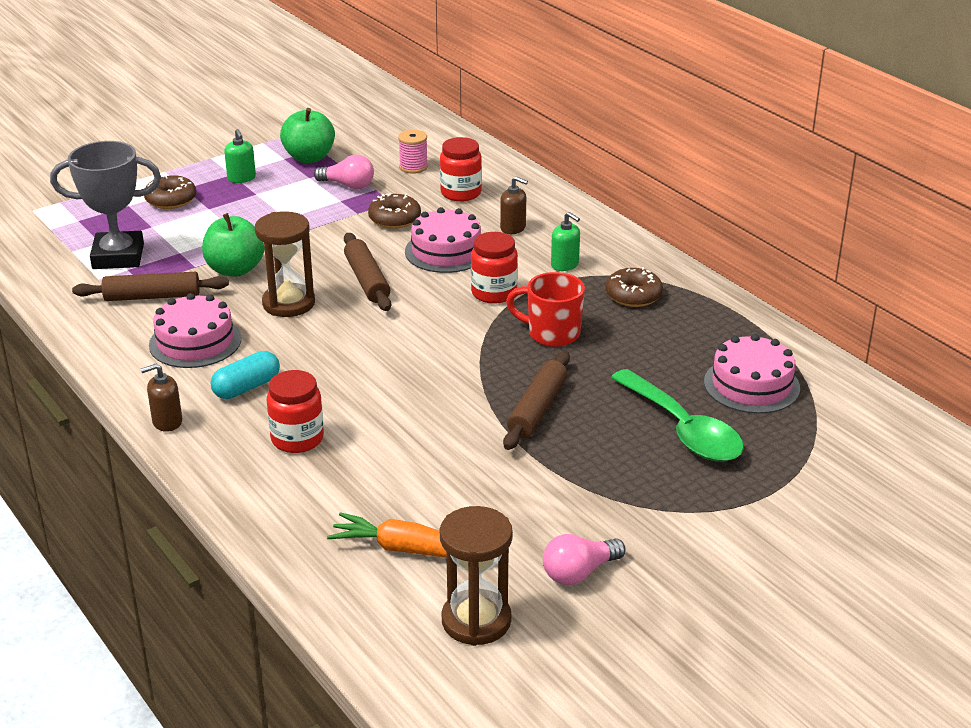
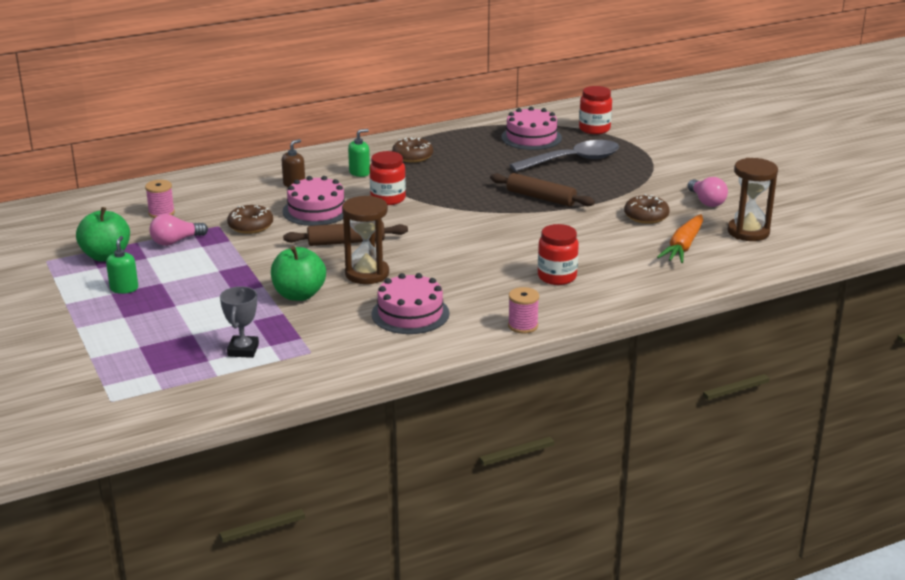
camera: 80 degrees left, 5 degrees down
grey trophy [50,141,161,269] -> grey trophy [220,286,259,358], size x0.58
brown rolling pin [72,272,229,301] -> none
brown soap dispenser [141,364,182,432] -> pink spool [508,287,539,334]
brown donut [144,175,196,209] -> brown donut moved to [624,194,670,224]
turquoise capsule [210,351,280,399] -> none
green soap dispenser [224,129,256,183] -> green soap dispenser turned 75 degrees counterclockwise [106,236,138,294]
pink light bulb [314,155,374,189] -> pink light bulb turned 150 degrees counterclockwise [149,214,208,246]
red jar [440,137,482,201] -> red jar moved to [579,86,612,134]
red mug [506,272,585,347] -> none
green spoon [611,369,744,462] -> grey spoon [510,140,619,172]

